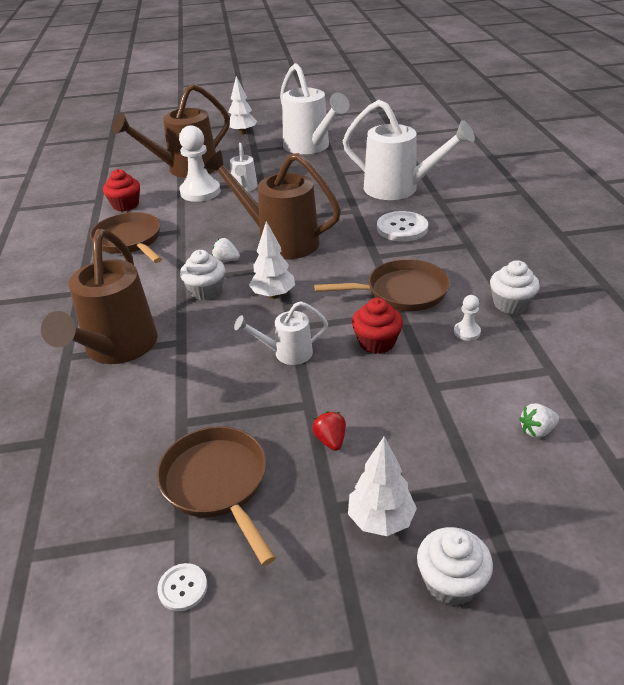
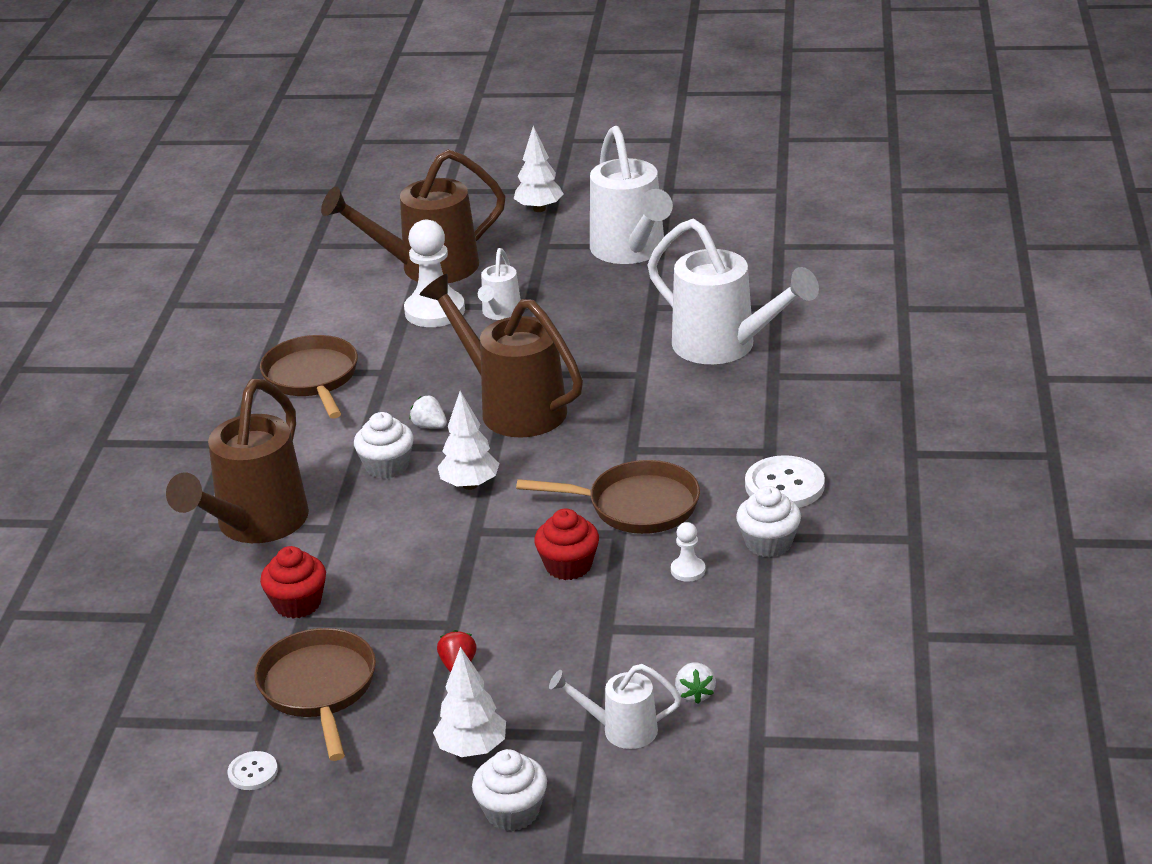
camera: 15 degrees right, 5 degrees down
red cupcake [103,169,140,211] -> red cupcake moved to [260,546,326,619]
white watering can [234,301,328,365] -> white watering can moved to [549,664,681,749]
white button [377,211,428,242] -> white button moved to [745,455,825,508]
white strawberry [519,403,559,438] -> white strawberry turned 90 degrees counterclockwise [675,662,716,704]

